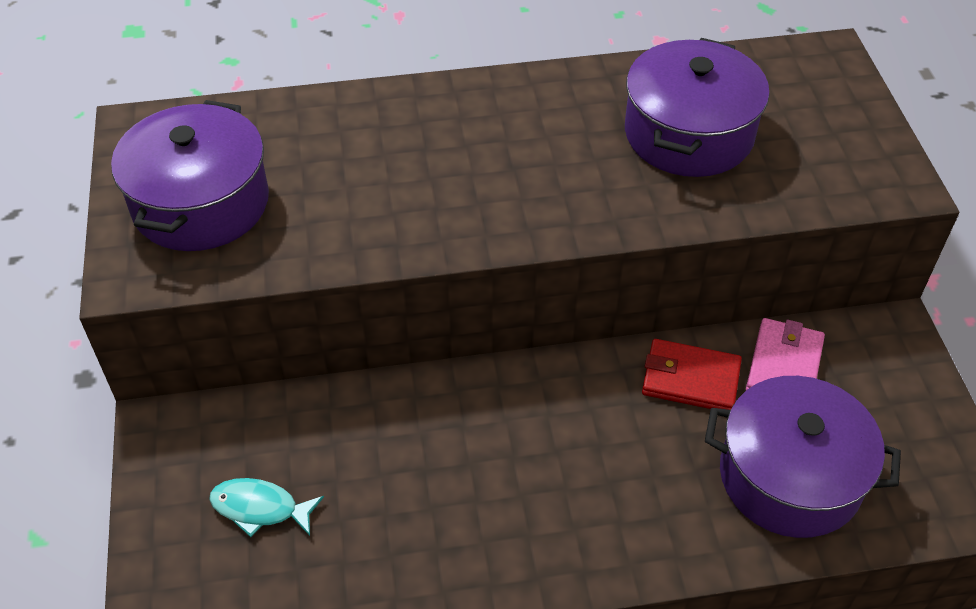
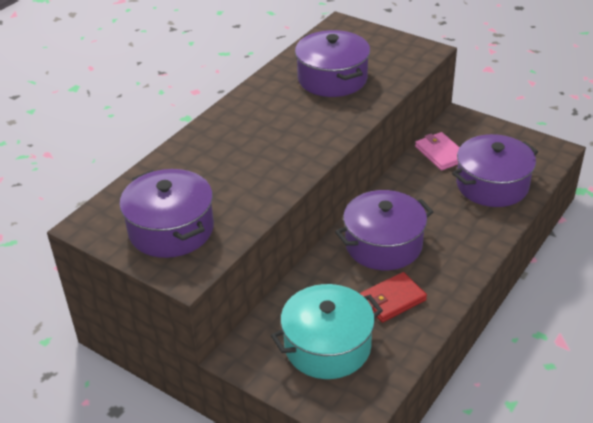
camera: 45 degrees left, 10 degrees down
turquoise fish [209,478,324,537] -> turquoise pot [271,284,383,379]
red wallet [642,339,742,410] -> red wallet moved to [360,272,427,323]
none -> purple pot [335,190,434,270]

